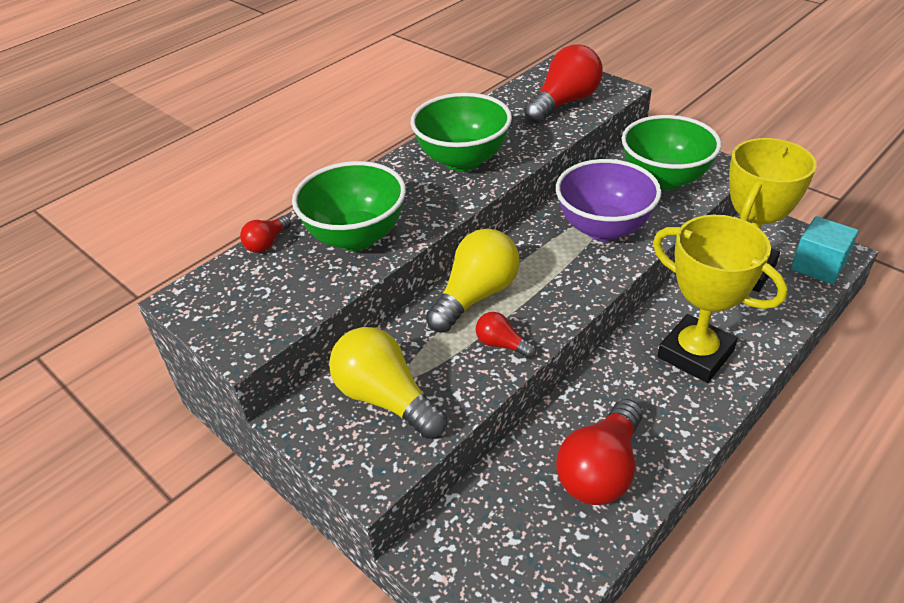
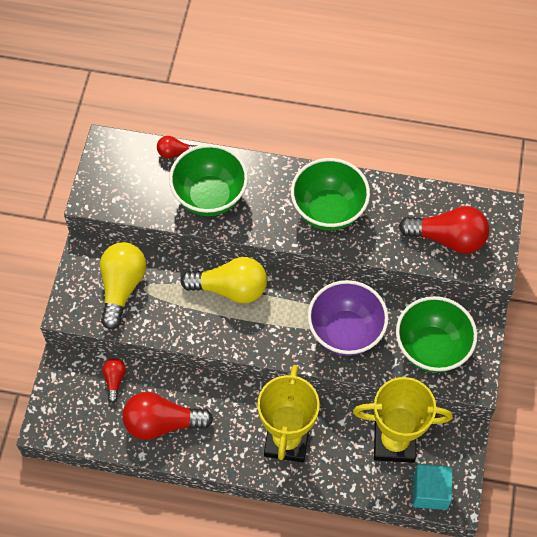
camera: 55 degrees right, 20 degrees up
red light bulb [476,312,536,358] -> red light bulb moved to [102,358,126,403]

